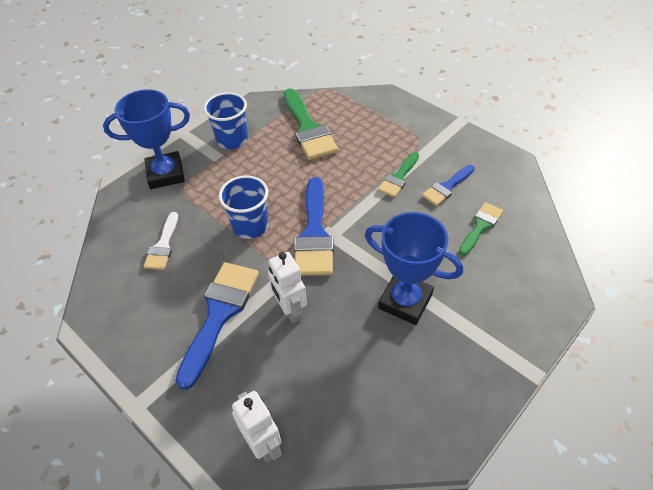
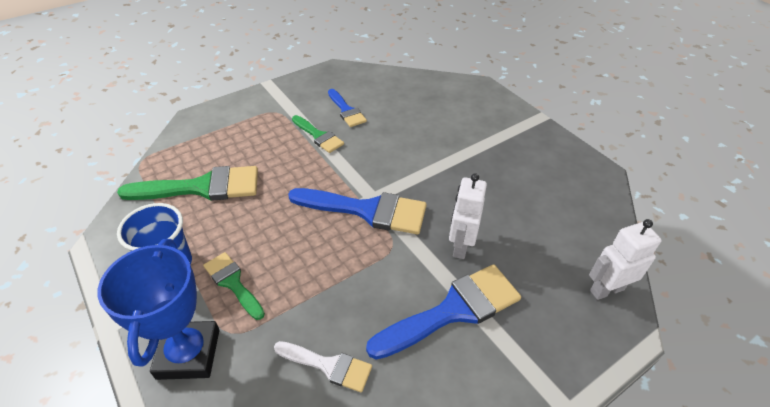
camera: 80 degrees left, 5 degrees down
blue brush [175,262,259,390] -> blue brush turned 120 degrees clockwise [366,264,521,360]
blue cup [219,175,268,239] -> none
white robot [268,252,307,323] -> white robot turned 120 degrees clockwise [449,173,487,259]
blue trophy [365,212,463,325] -> none
green brush [459,202,503,256] -> green brush moved to [203,252,265,320]

